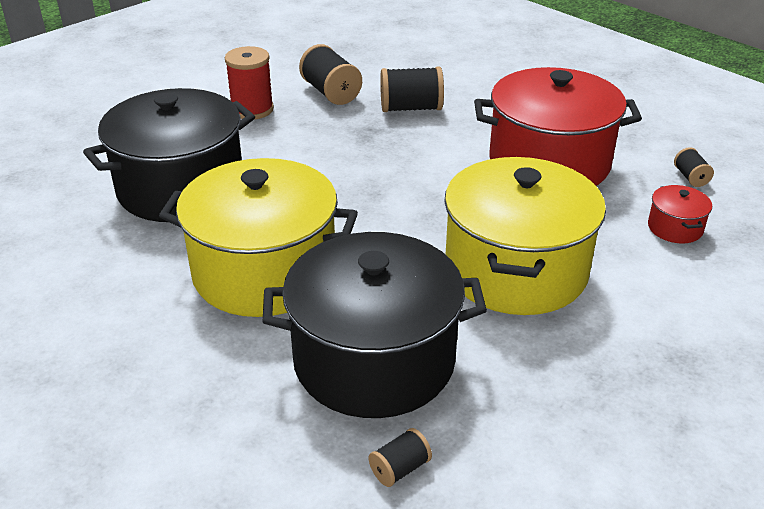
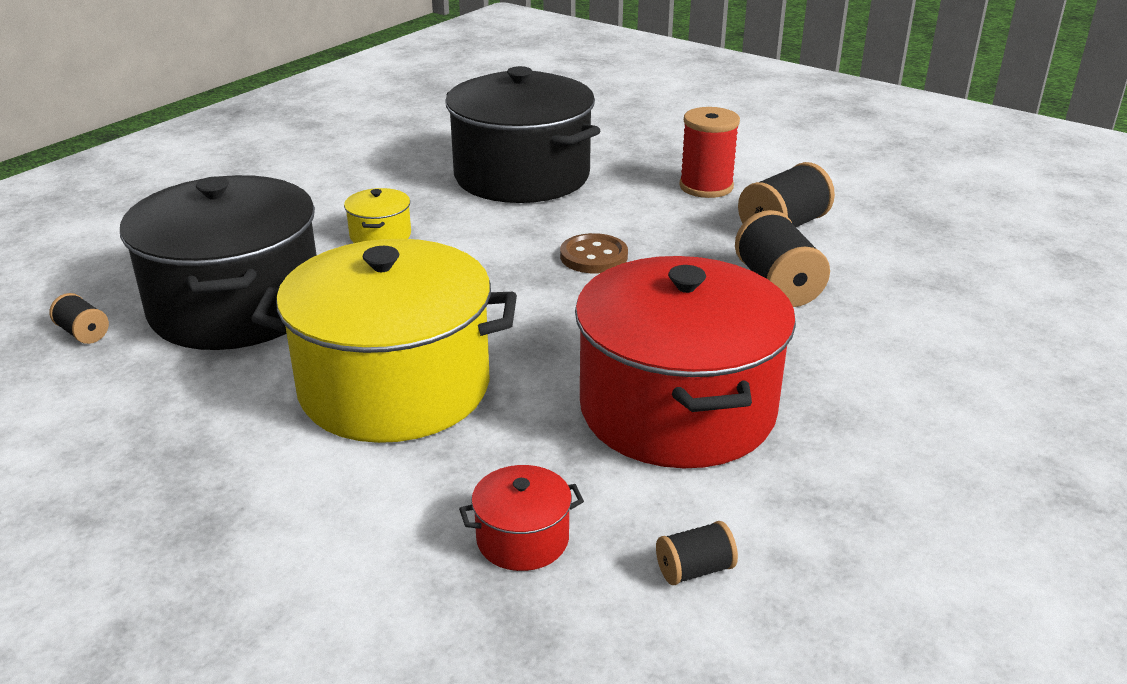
camera: 80 degrees right, 5 degrees down
yellow pot [159,158,358,317] -> yellow pot [344,188,411,243], size x0.40
none -> brown button [560,233,628,273]

